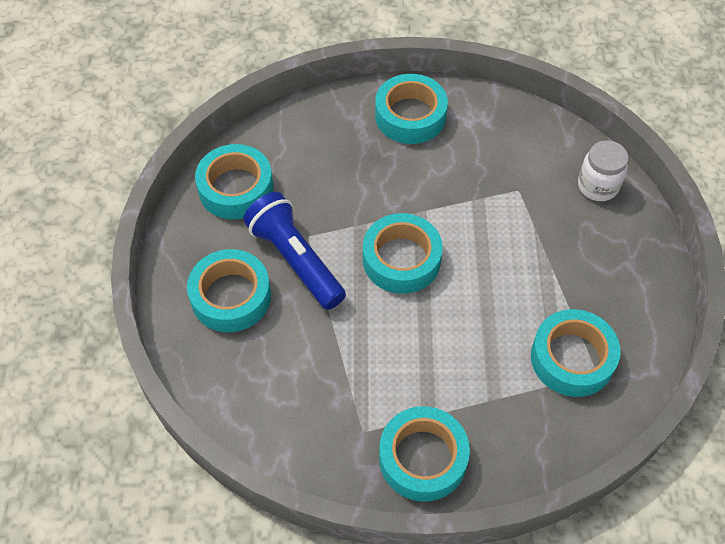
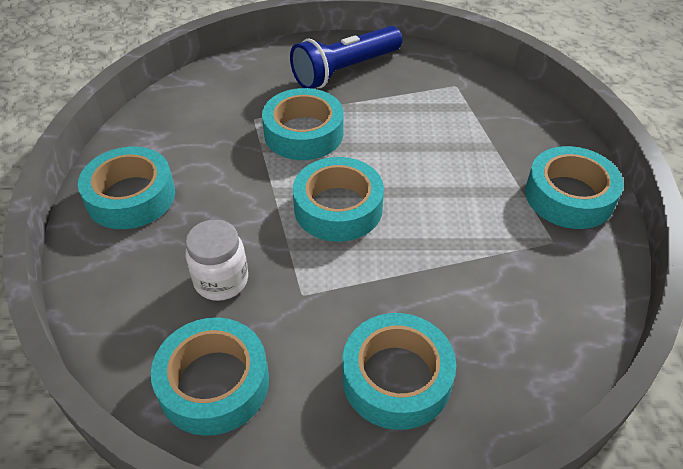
camera: 90 degrees left, 10 degrees down
blue flashlight [243,192,346,310] -> blue flashlight moved to [290,26,402,89]
turquoise tape [531,309,621,397] -> turquoise tape moved to [262,88,344,160]
white jar [578,140,628,201] -> white jar moved to [186,220,248,301]

